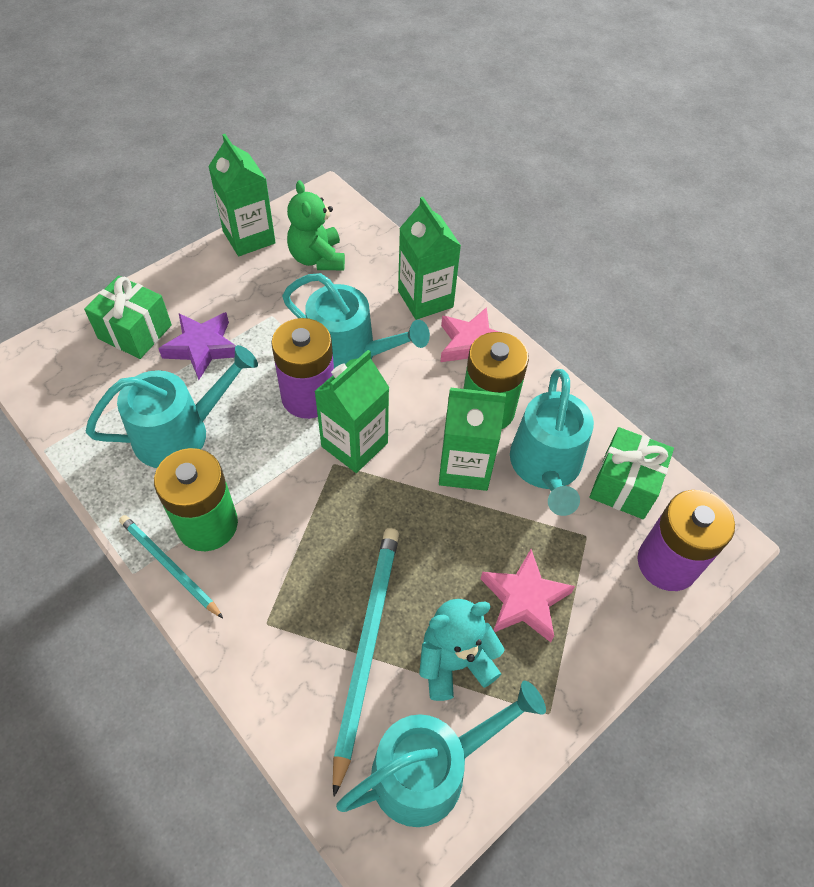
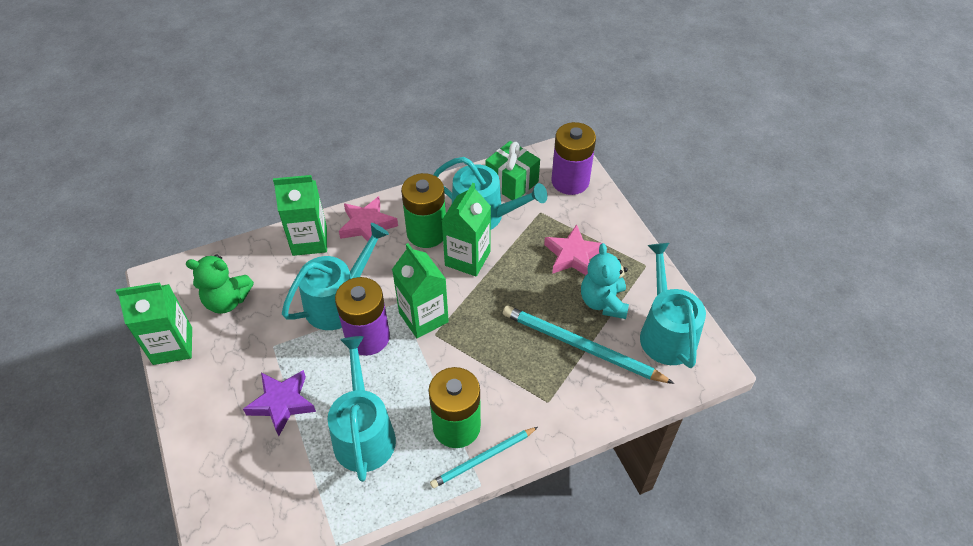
camera: 70 degrees left, 5 degrees down
green gift [84,276,172,359] -> none

